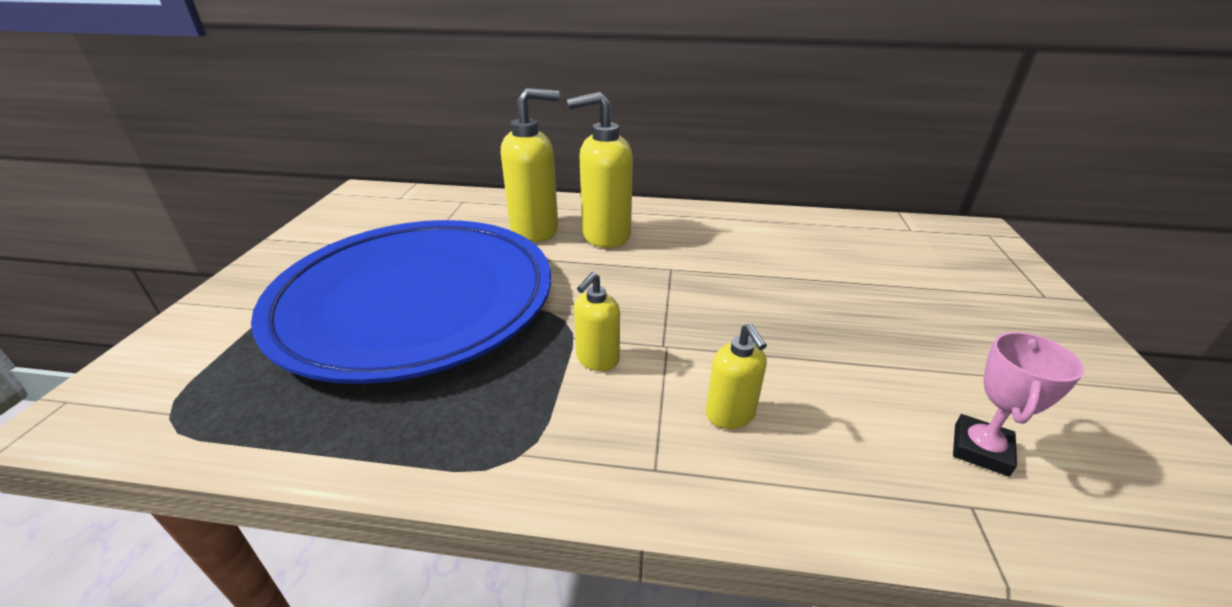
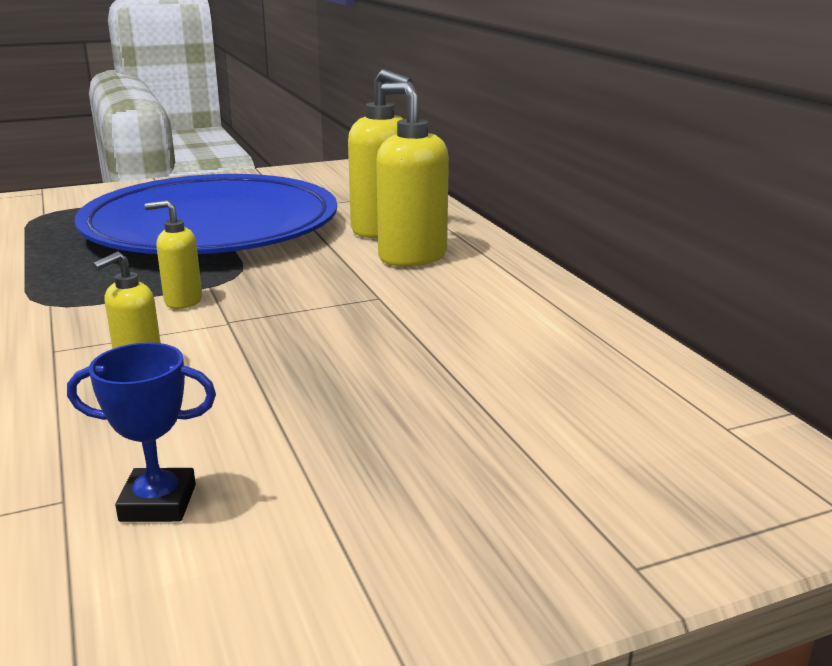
camera: 60 degrees right, 10 degrees down
pink trophy [953,332,1084,477] -> blue trophy [67,342,216,522]

